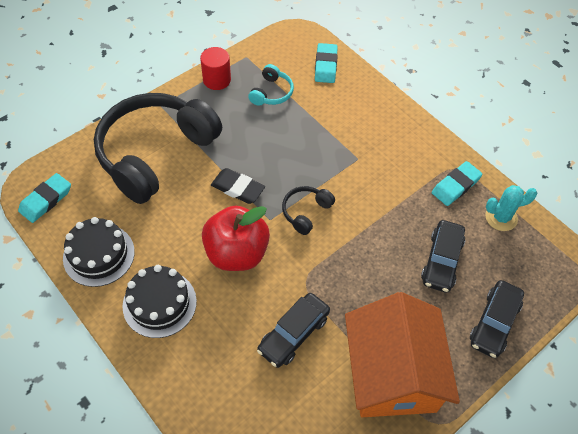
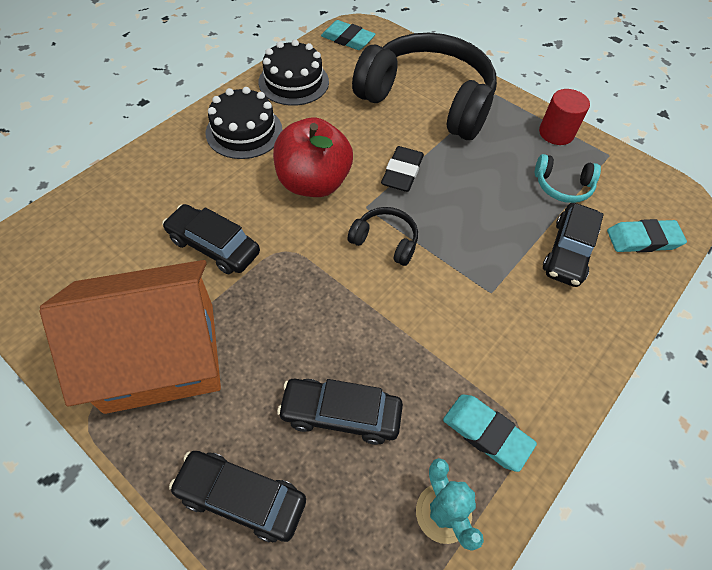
camera: 80 degrees right, 0 degrees up
none -> black car [543,203,604,287]

